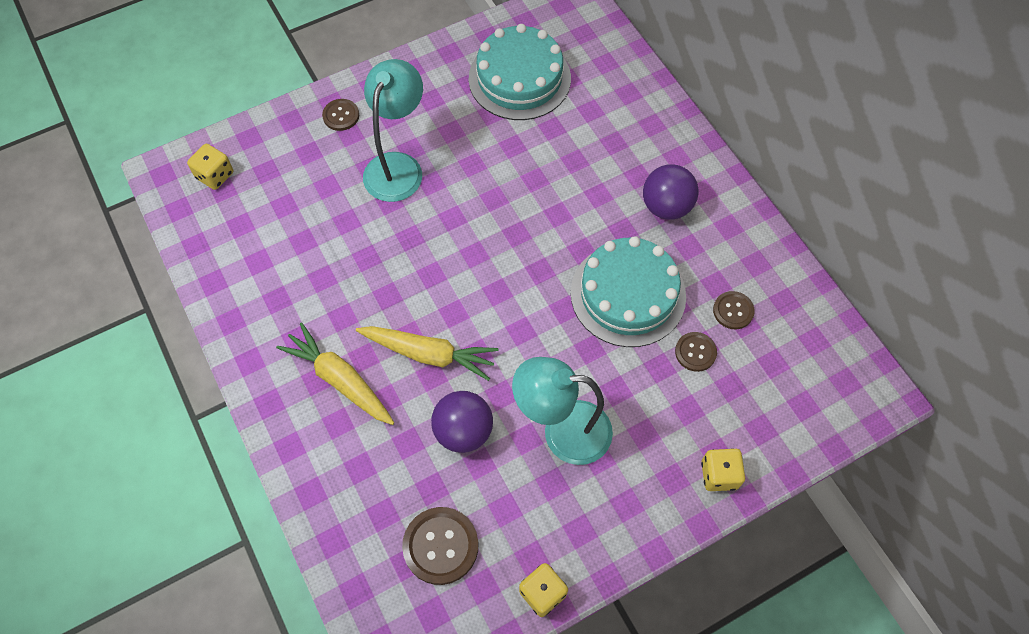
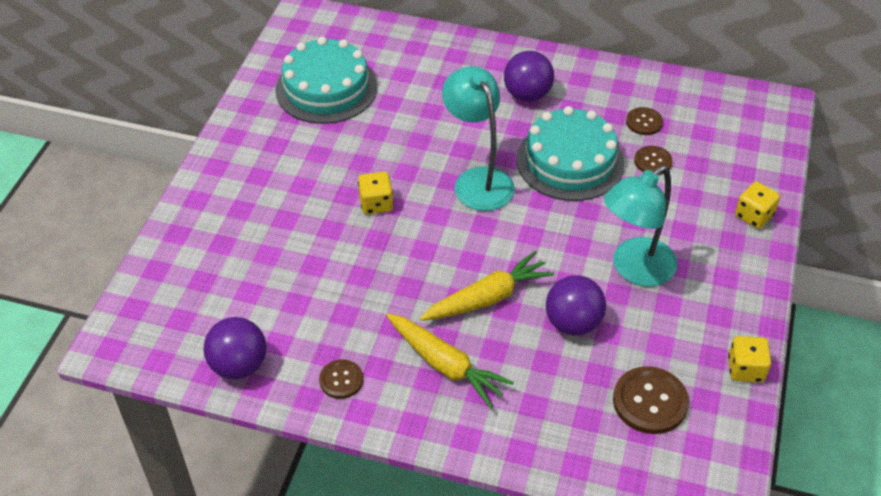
camera: 45 degrees left, 15 degrees down
yellow dice [187,144,233,190] -> yellow dice moved to [358,172,393,215]
yellow carrot [276,322,394,425] -> yellow carrot turned 135 degrees counterclockwise [386,313,514,408]
brown button [322,99,359,131] -> brown button moved to [319,360,363,399]
turquoise lamp [363,59,423,202] -> turquoise lamp moved to [442,66,515,211]
none -> purple ball [204,317,266,379]

